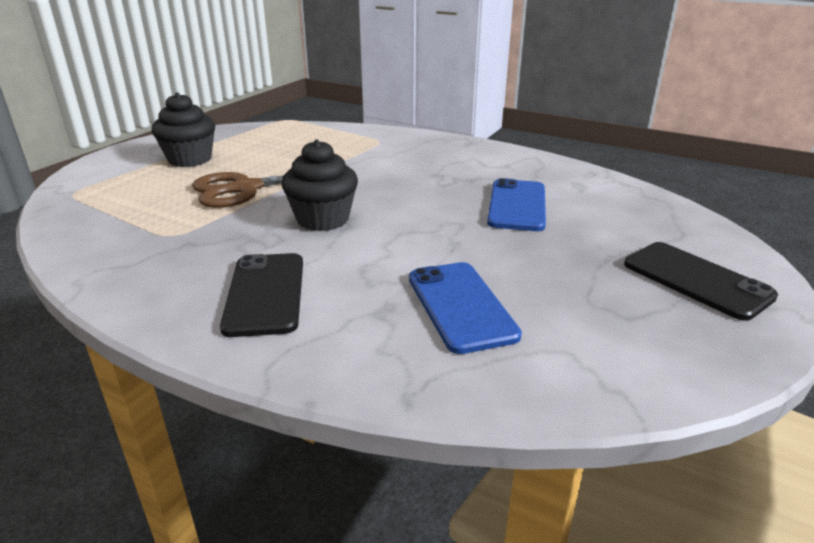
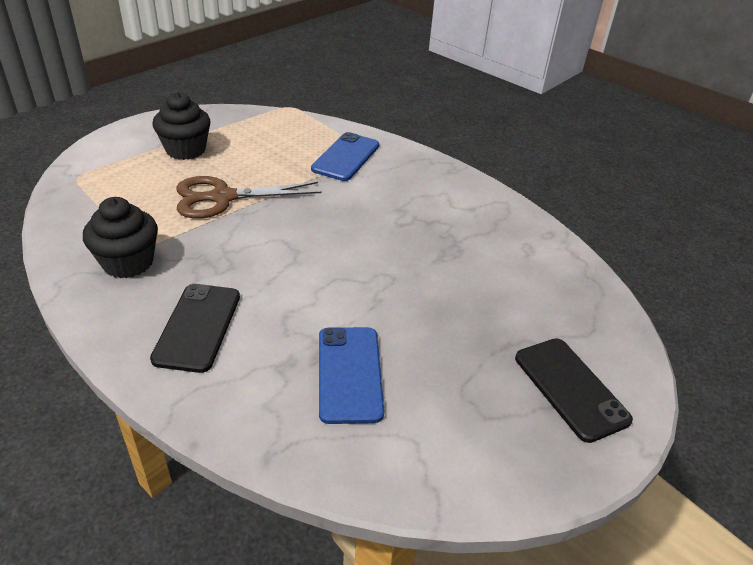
camera: 10 degrees right, 10 degrees up
black cupcake [281,139,358,231] -> black cupcake moved to [83,197,158,278]
blue phone [487,178,546,231] -> blue phone moved to [311,132,379,181]

